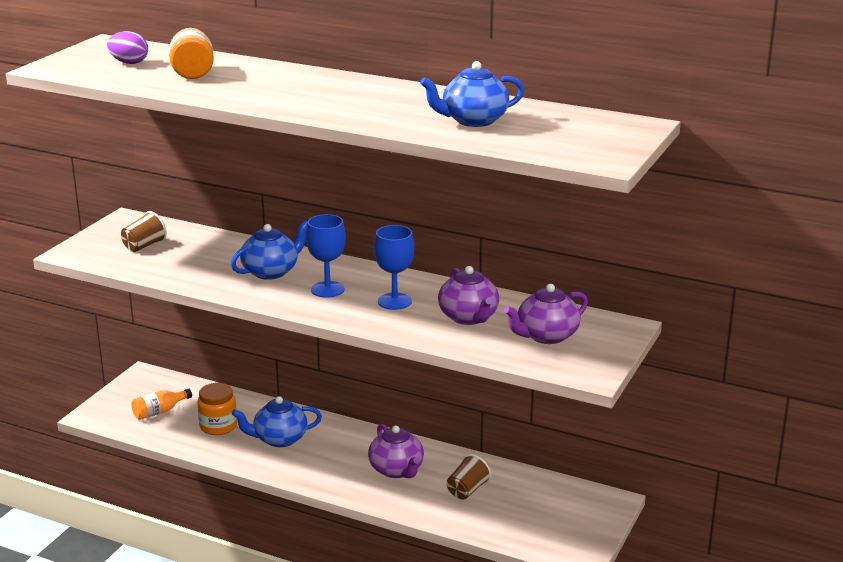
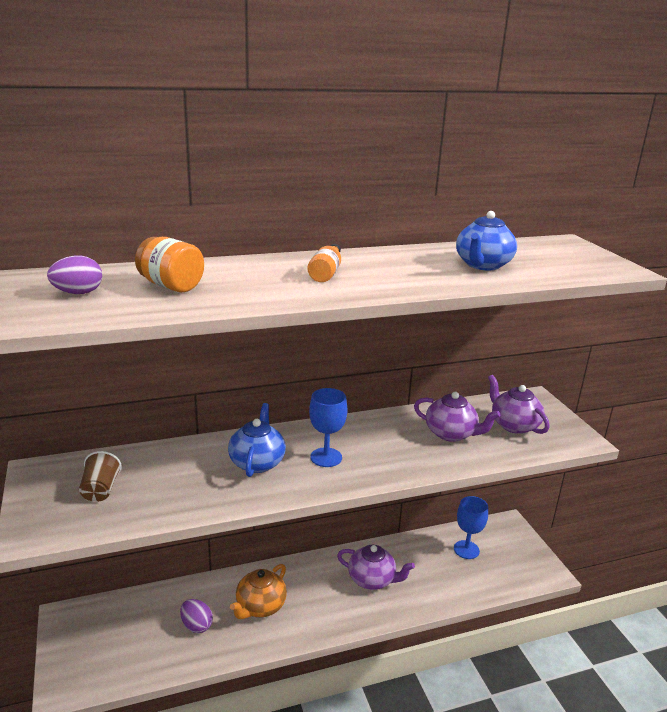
camera: 45 degrees left, 0 degrees up
orange bottle [131,389,192,420] -> orange bottle moved to [307,244,341,282]
orange jar [197,383,237,435] -> purple egg [180,599,213,633]
blue teapot [232,396,322,447] -> orange teapot [230,564,287,619]
blue goblet [374,225,414,310] -> blue goblet moved to [454,496,488,559]
brown cup [446,454,491,500] -> none
purple teapot [504,284,588,344] -> purple teapot turned 135 degrees clockwise [488,375,549,434]

